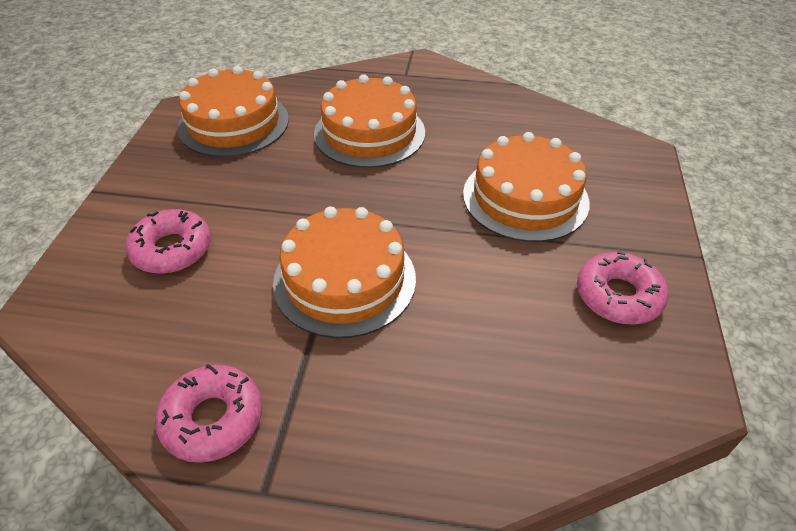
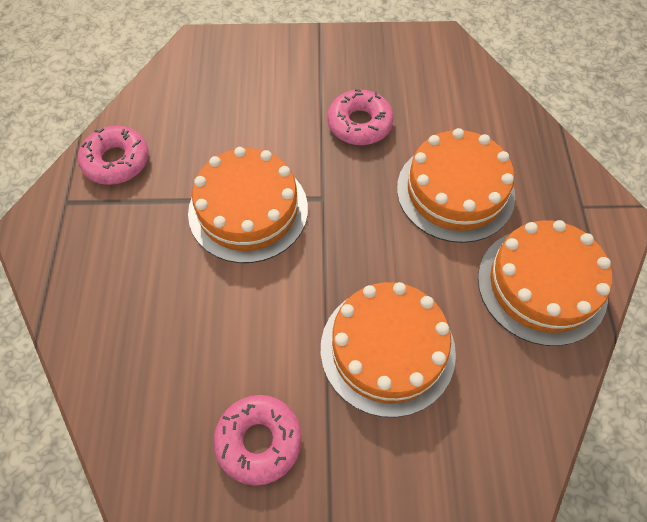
camera: 80 degrees right, 15 degrees up
pink donut [125,209,211,274] -> pink donut moved to [327,89,394,145]
orange cake [177,66,289,157] -> orange cake moved to [478,220,612,346]

